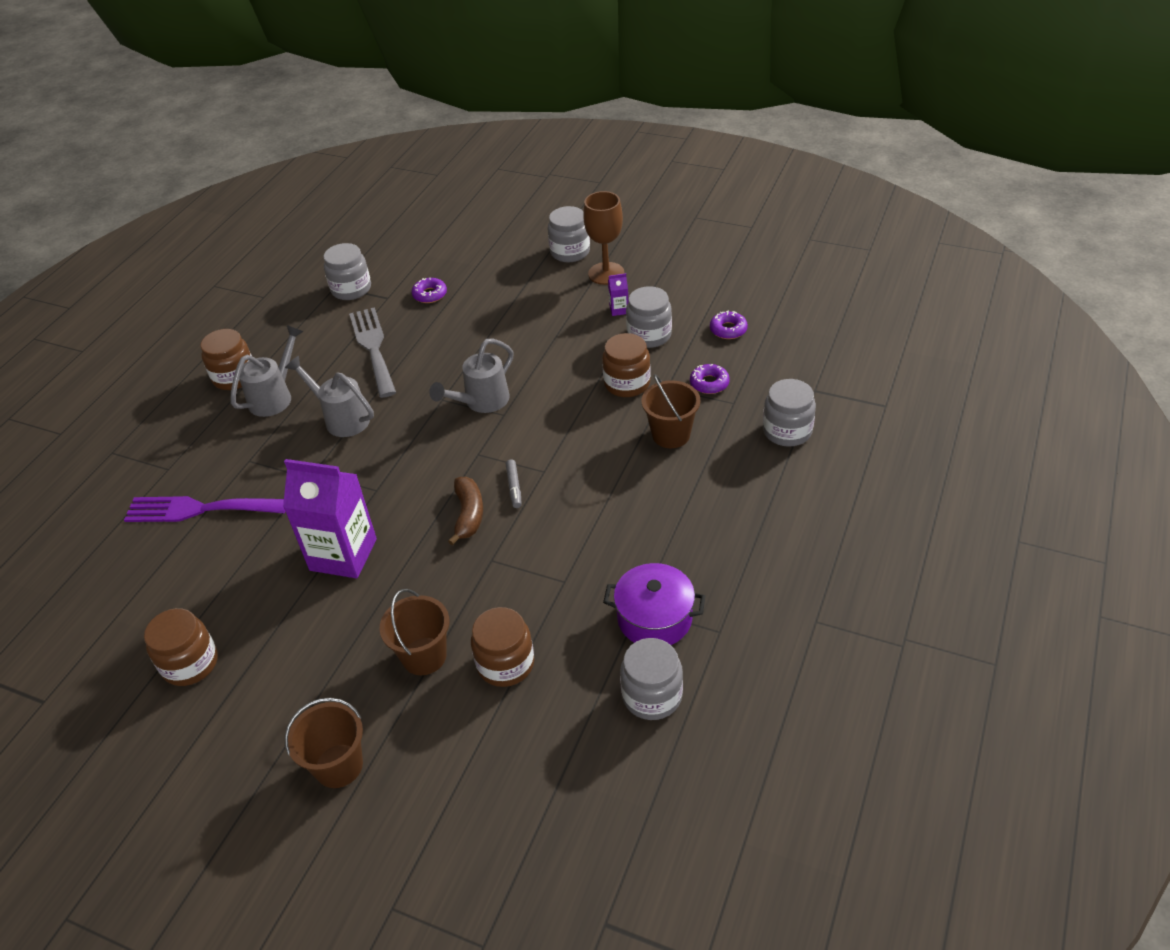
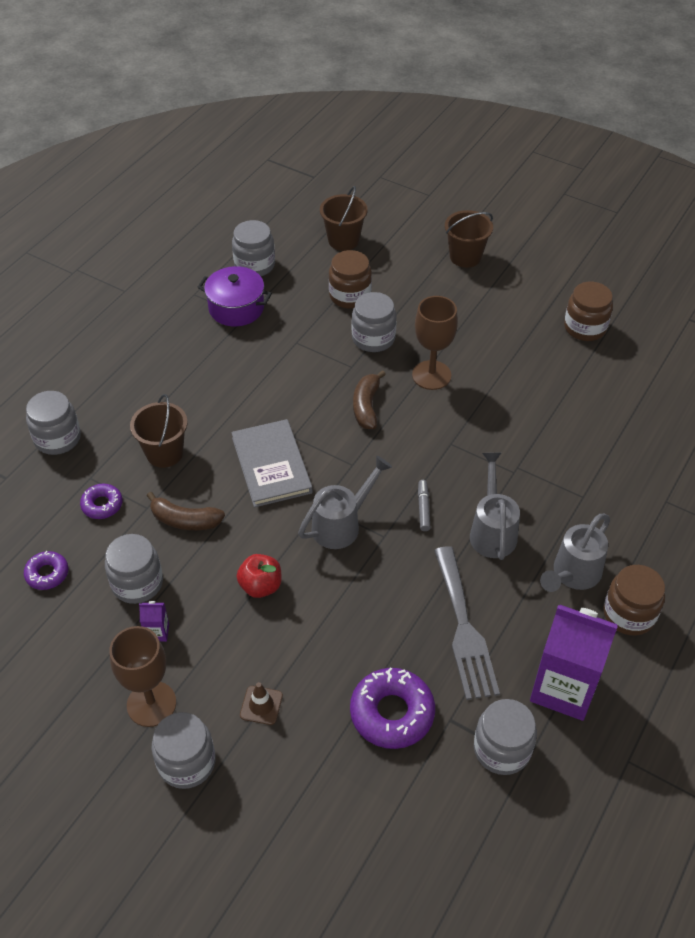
camera: 175 degrees left, 5 degrees up
purple fork [124,496,285,522] -> none
purple carton [283,459,377,578] -> purple carton moved to [530,605,618,721]
grey watering can [285,356,374,437] -> grey watering can turned 135 degrees counterclockwise [470,453,520,560]
brown bucket [380,589,449,675] -> brown bucket moved to [320,186,368,251]
purple donut [412,278,447,303] -> purple donut [350,667,435,749], size x1.77
grey marker [506,460,522,508] -> grey marker moved to [418,480,431,531]
brown jar [602,333,651,397] -> brown banana [147,492,225,530]
none -> grey book [231,419,313,507]
none -> red apple [236,554,282,598]
none -> brown traffic cone [240,682,283,725]
none -> grey jar [352,292,396,352]
none -> brown goblet [412,296,458,390]

